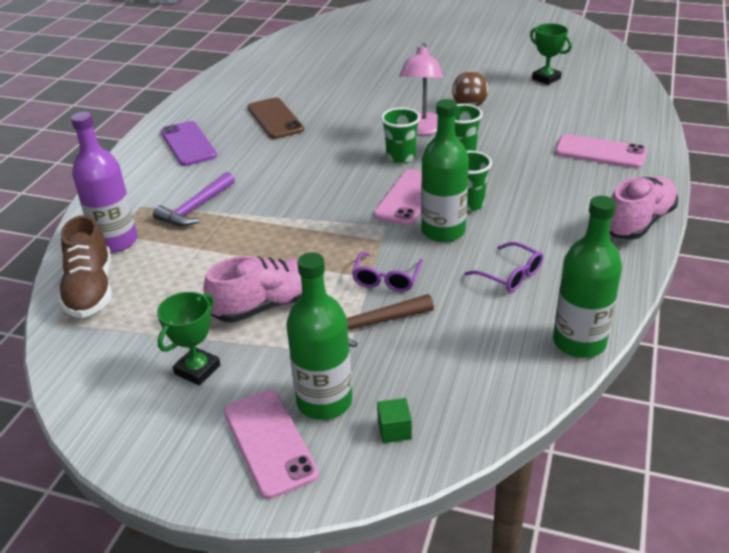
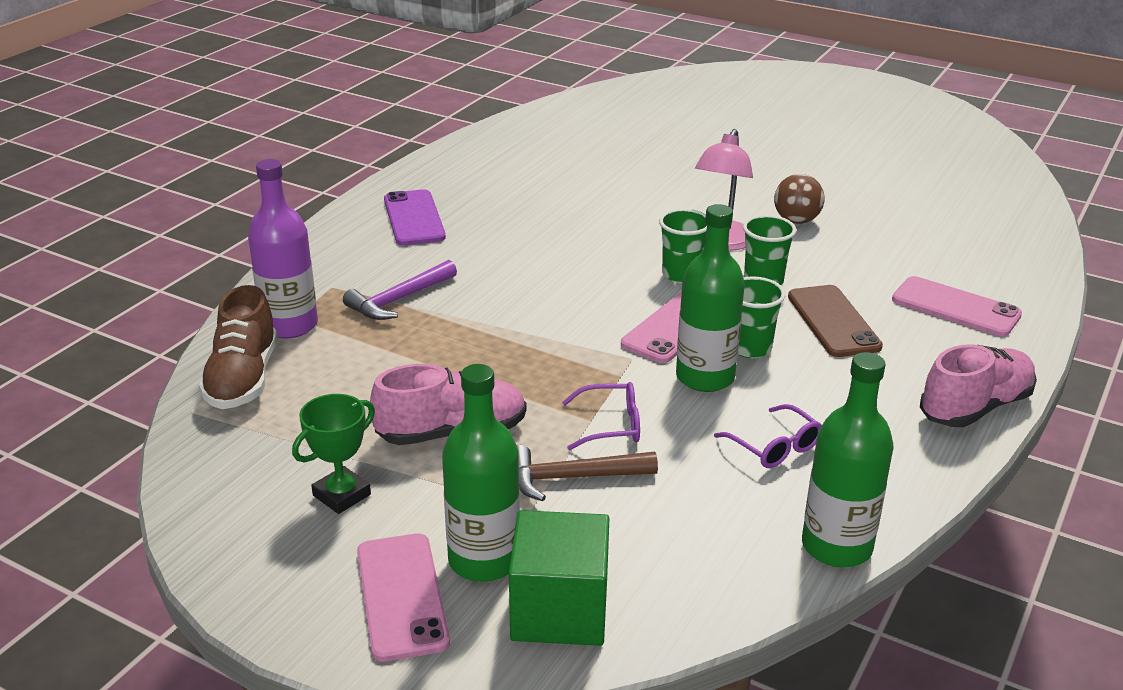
camera: 10 degrees right, 5 degrees down
brown phone [248,97,304,139] -> brown phone moved to [788,285,883,357]
purple glasses [352,252,423,292] -> purple glasses turned 120 degrees counterclockwise [562,382,640,450]
green cube [377,398,412,443] -> green cube [509,510,610,646], size x2.39
green trophy [530,23,572,85] -> none

